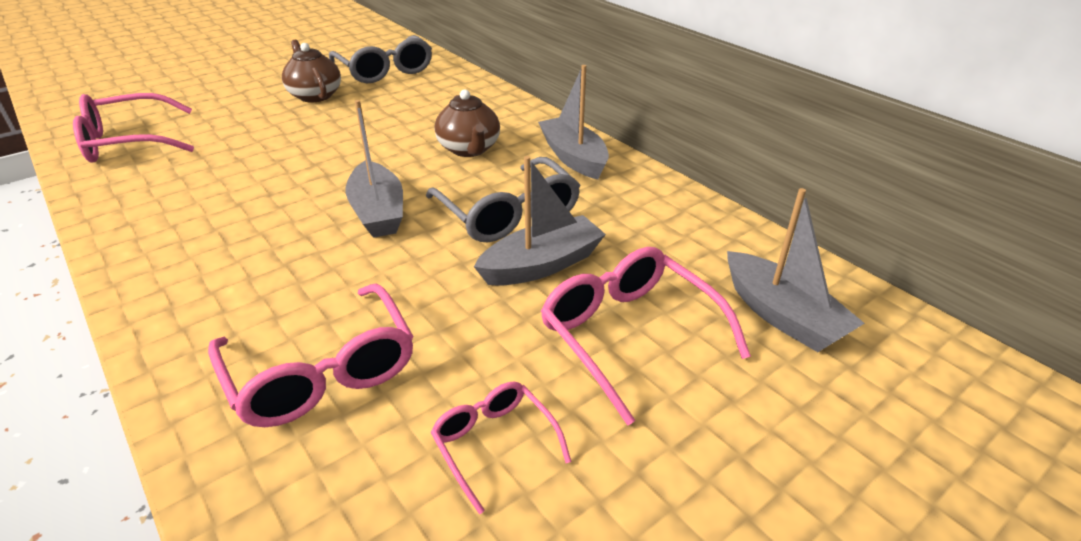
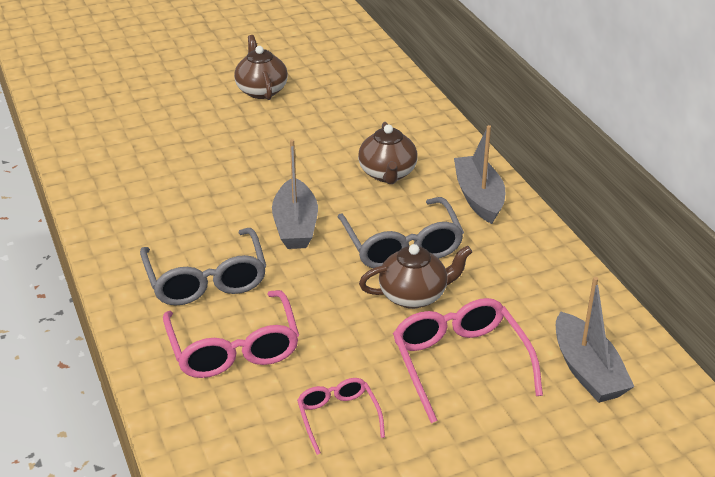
camera: 15 degrees right, 0 degrees up
pink glasses [73,93,194,163] -> none
grey glasses [329,35,432,83] -> grey glasses moved to [140,228,266,306]
grey boat [474,156,606,286] -> brown teapot [359,244,472,309]

